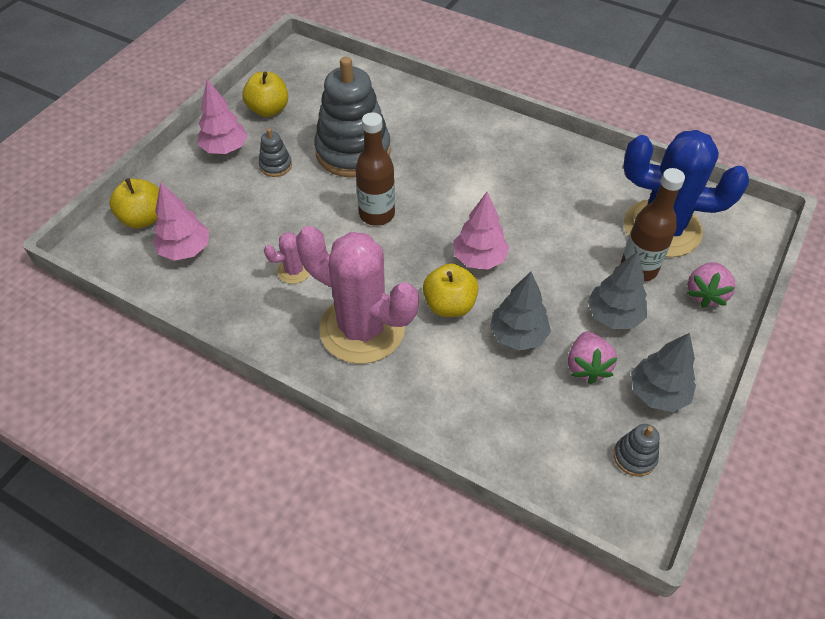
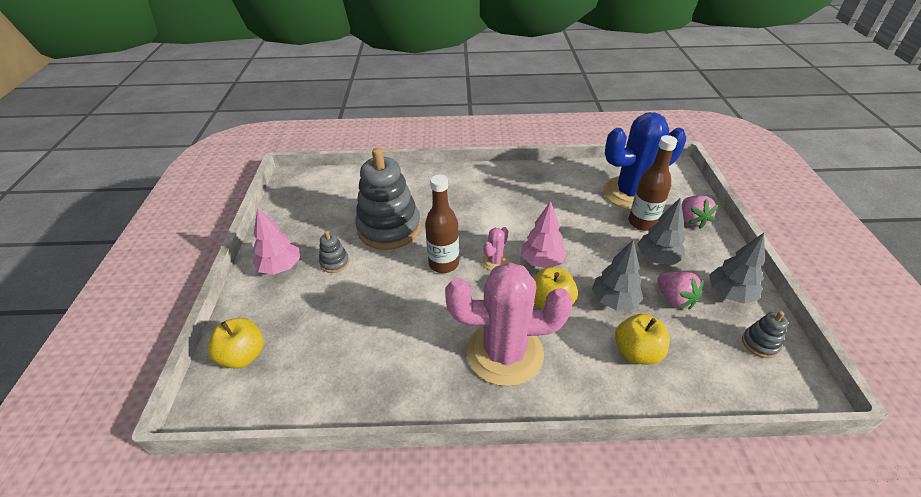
camera: 30 degrees left, 10 degrees down
pink tree [153,183,209,261] -> none
yellow apple [243,72,288,117] -> yellow apple moved to [615,314,670,365]
pink cactus [264,232,310,284] -> pink cactus moved to [482,227,509,270]

